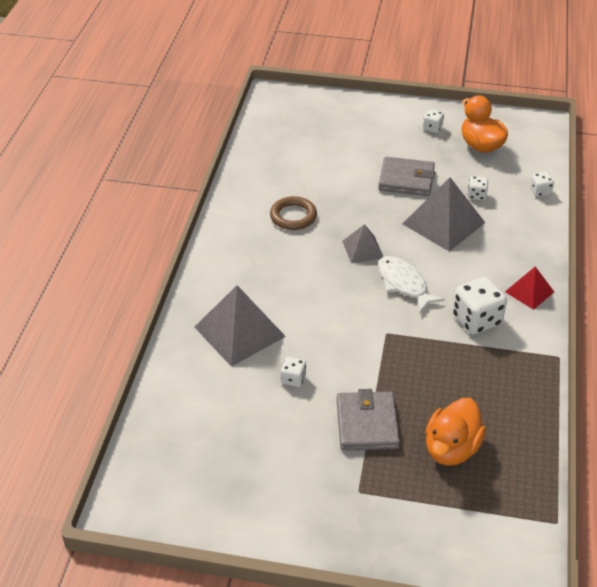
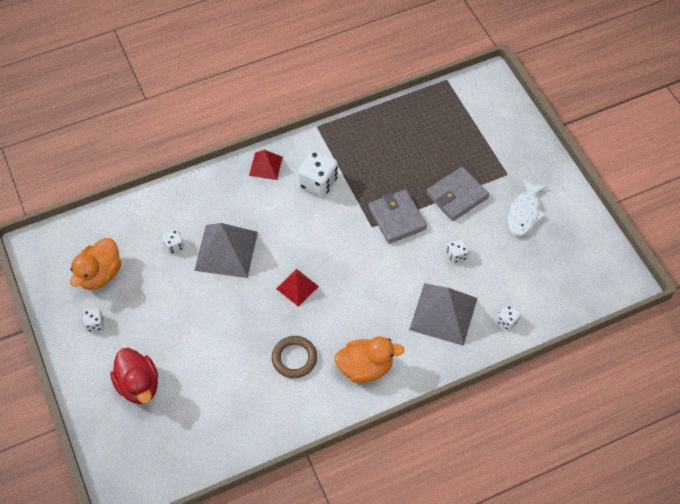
camera: 125 degrees left, 15 degrees up
grey pyramid [342,224,383,263] -> red pyramid [276,269,319,307]
grey wallet [378,157,435,196] -> grey wallet moved to [368,189,427,244]
white fish [378,256,445,313] -> white fish moved to [507,178,547,236]
orange duck [425,398,486,466] -> orange duck moved to [334,337,405,383]
white dice [530,172,554,197] -> white dice moved to [497,304,521,331]
none -> red duck [110,348,158,404]

